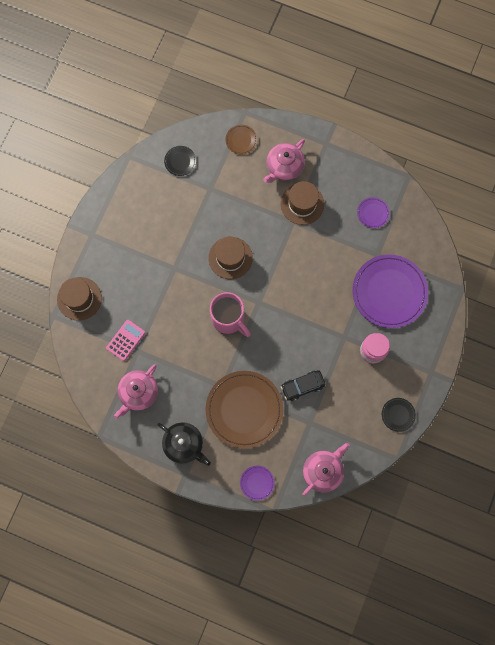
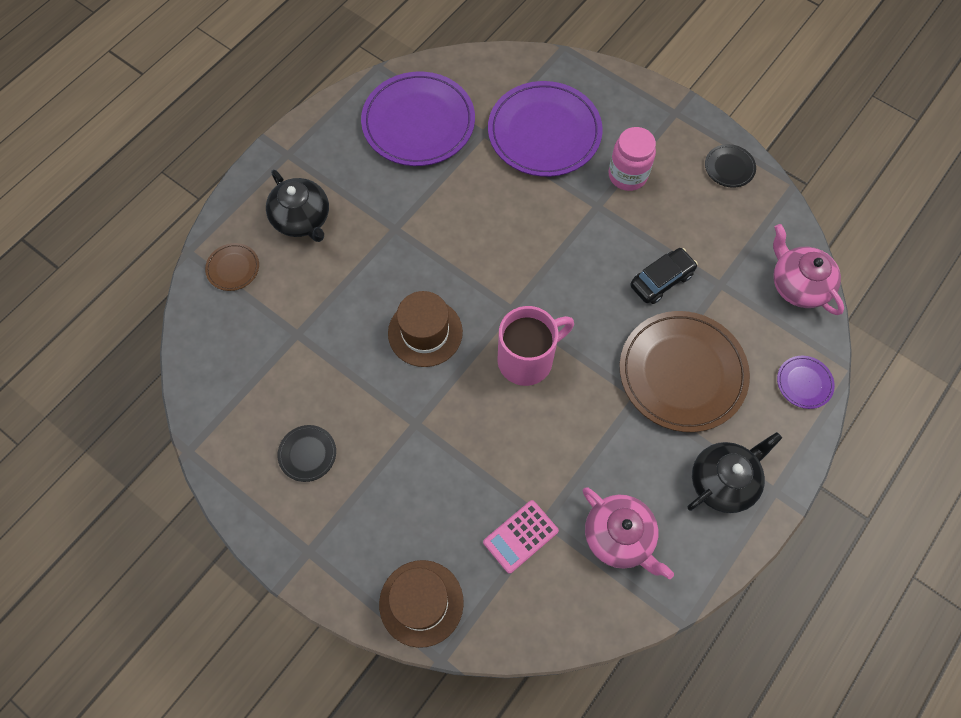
camera: 75 degrees left, 10 degrees down
pink calculator [106,320,145,361] -> pink calculator turned 90 degrees counterclockwise [483,500,559,574]
black plate [164,146,196,176] -> black plate moved to [278,425,336,482]
pink teapot [263,139,305,183] -> black teapot [266,170,329,242]
brown hat [281,181,324,225] -> none
black car [281,370,325,401] -> black car turned 120 degrees counterclockwise [630,248,698,304]
purple plate [357,197,390,228] -> purple plate [361,72,475,166], size x2.28

